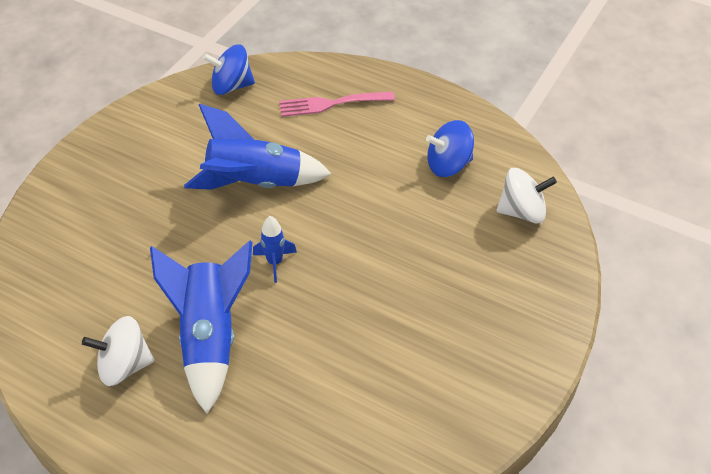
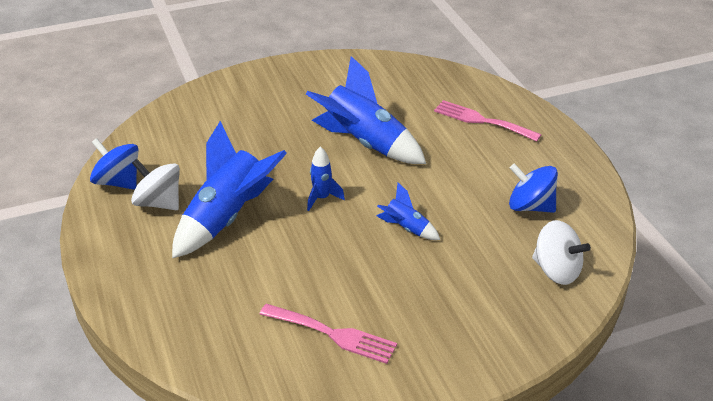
camera: 40 degrees right, 10 degrees down
blue spinning top [203,44,255,95] -> blue spinning top moved to [90,138,139,190]
none -> pink fork [259,304,397,364]
none -> blue rocket [377,183,440,240]

